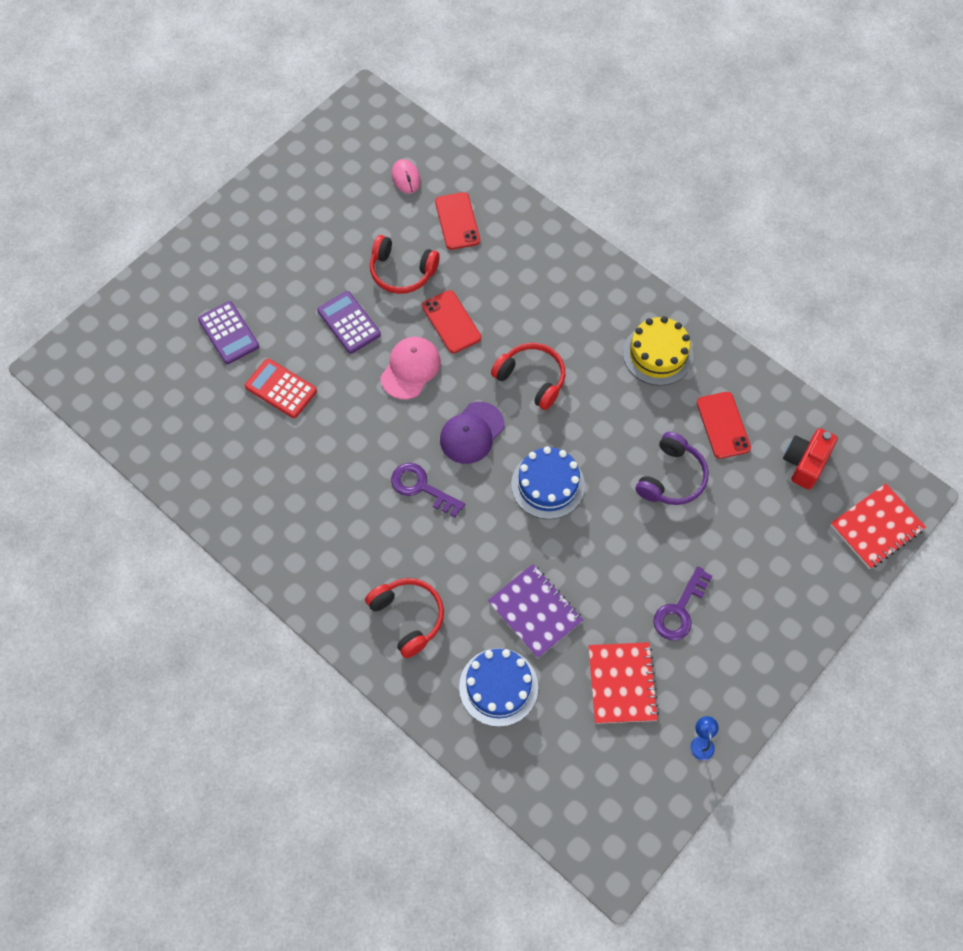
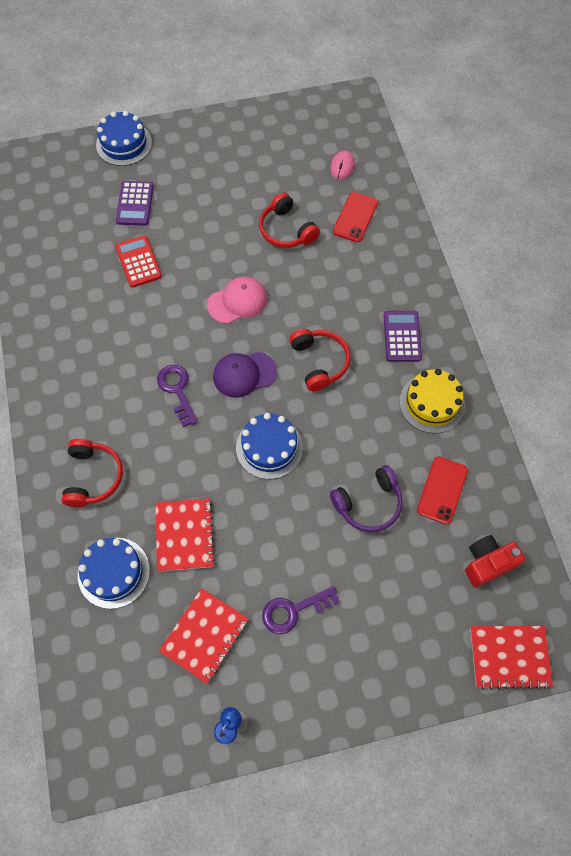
camera: 35 degrees right, 0 degrees up
purple calculator [317,291,381,354] -> purple calculator moved to [383,311,422,362]
red phone [422,290,481,353] -> none
purple notebook [488,564,583,658] -> red notebook [155,498,215,572]
none -> blue cake [96,111,152,166]

